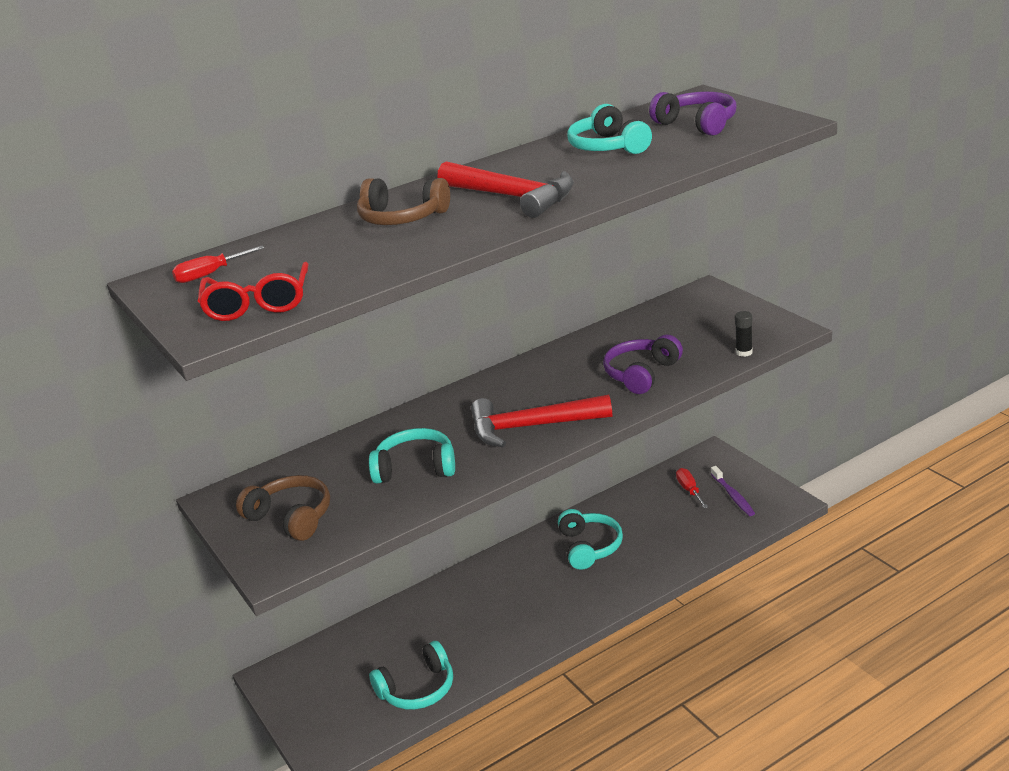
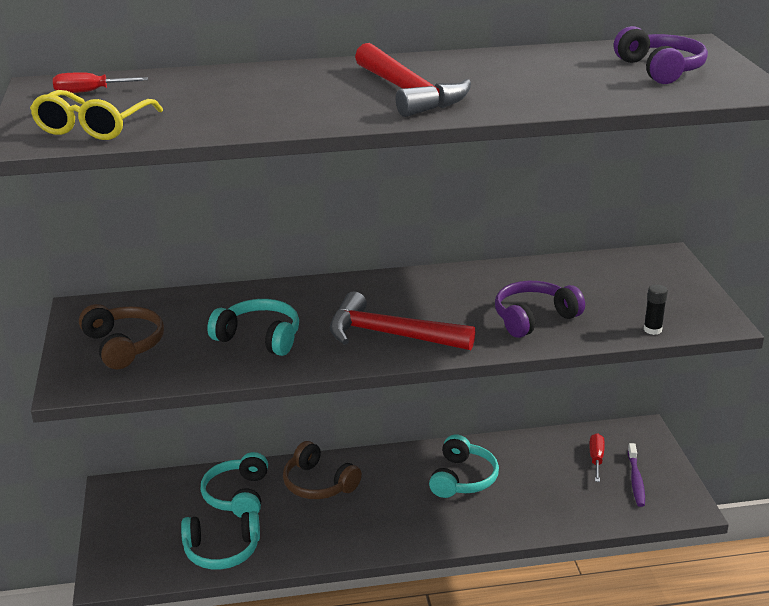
camera: 20 degrees right, 0 degrees up
red glasses [198,262,308,321] -> yellow glasses [30,90,163,140]
brown headphones [357,178,450,225] -> brown headphones moved to [283,441,362,499]
turquoise headphones [567,104,652,154] -> turquoise headphones moved to [200,452,268,518]

